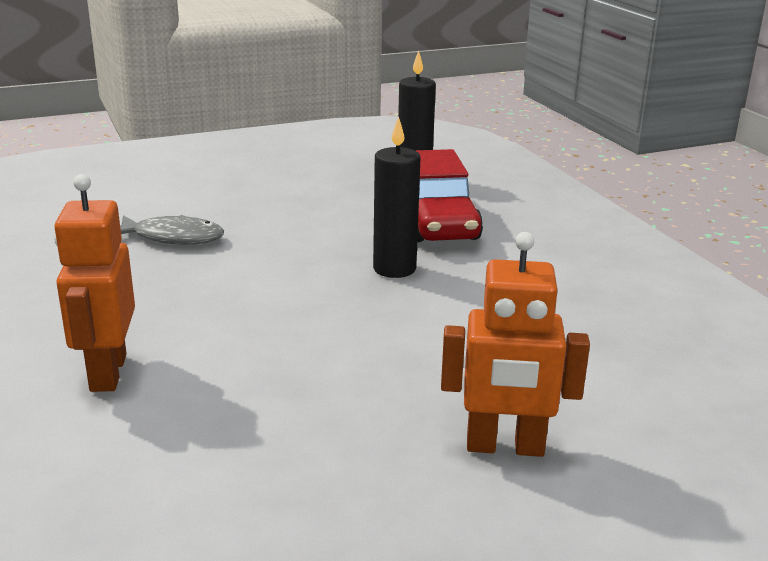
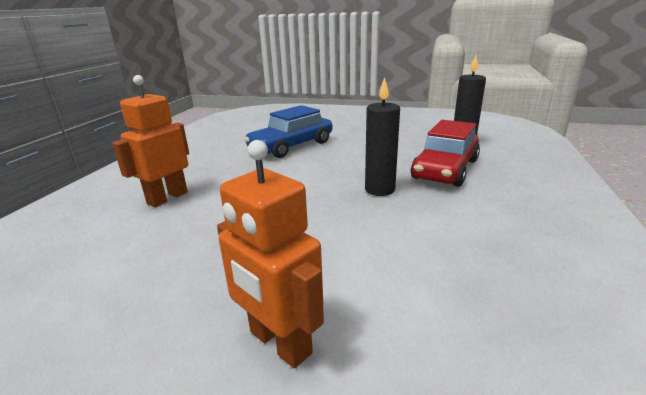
camera: 40 degrees right, 0 degrees up
grey fish [120,215,224,245] -> blue car [244,105,332,158]

